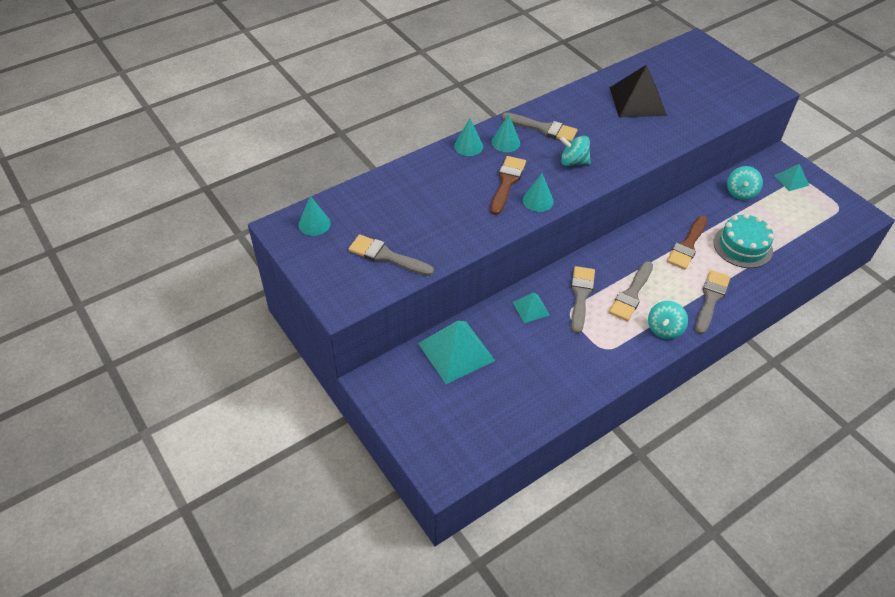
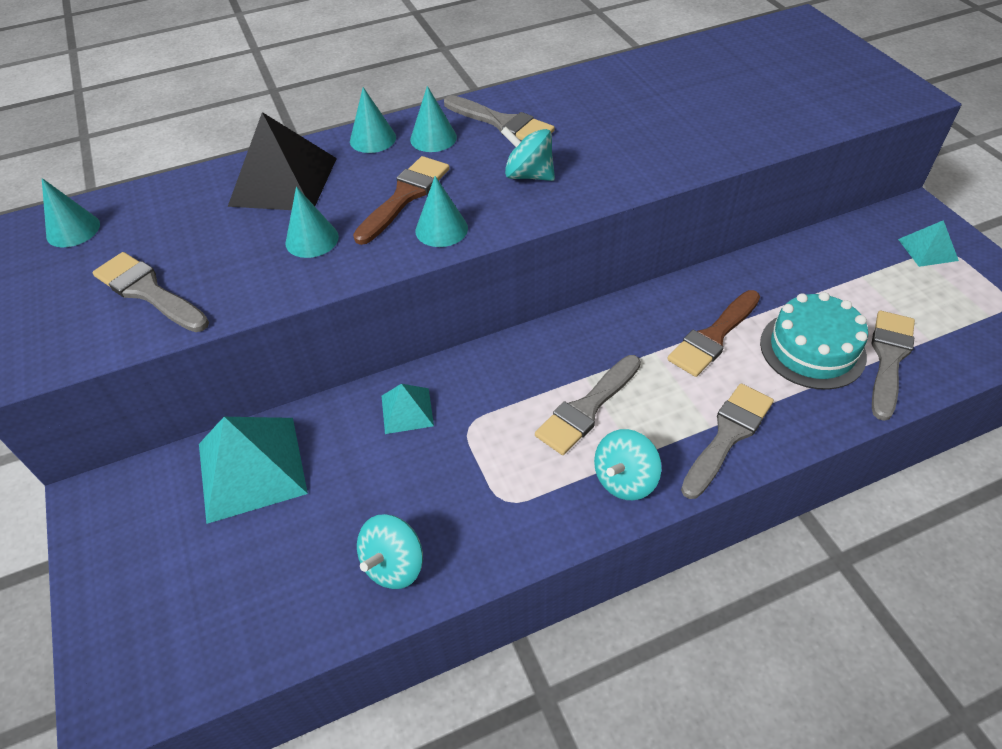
camera: 15 degrees right, 0 degrees up
grey brush [571,266,595,334] -> grey brush moved to [871,311,915,421]
black pyramid [610,64,667,117] -> black pyramid moved to [228,112,337,210]
turquoise spinning top [727,166,763,200] -> turquoise spinning top moved to [357,514,423,589]
none -> turquoise cone [285,187,339,258]

